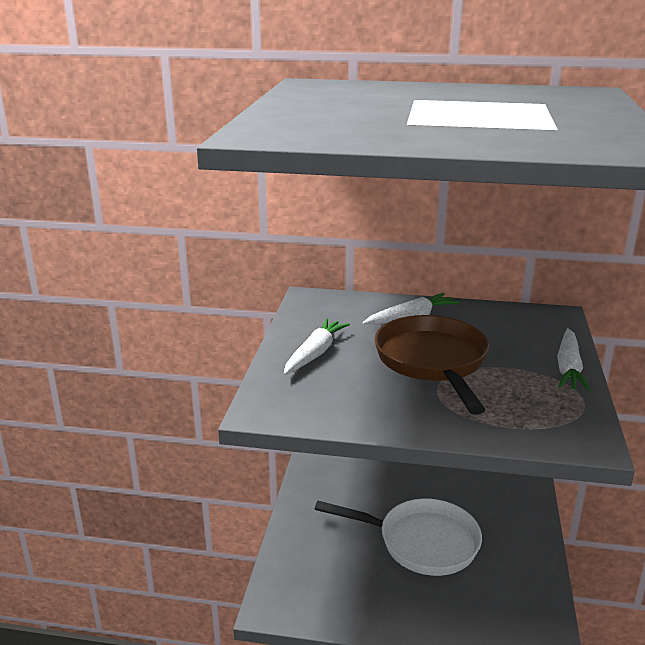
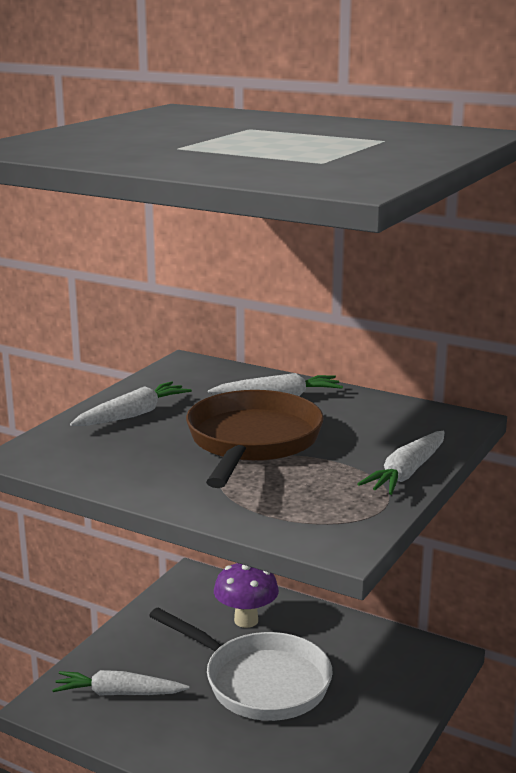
camera: 20 degrees right, 5 degrees down
none -> white carrot [52,670,189,696]
none -> purple mushroom [214,563,279,628]

